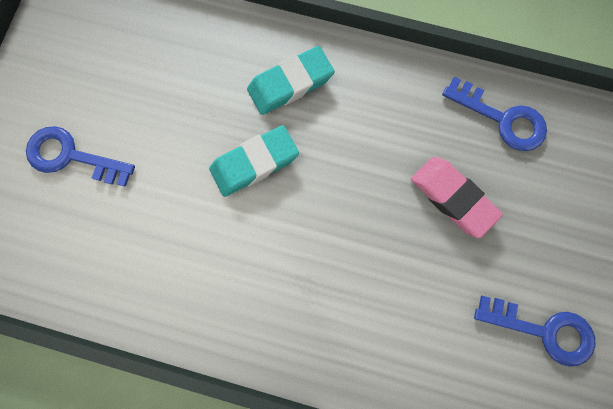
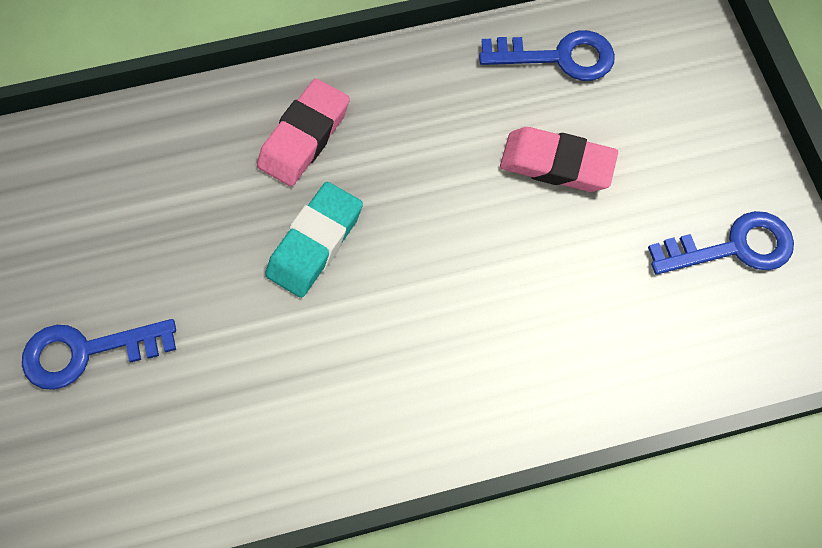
camera: 30 degrees left, 10 degrees down
turquoise eraser [247,46,334,115] -> pink eraser [257,79,350,187]

